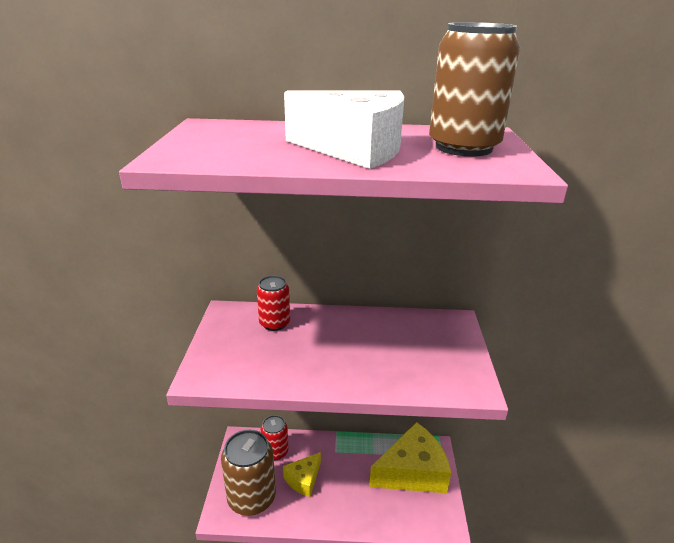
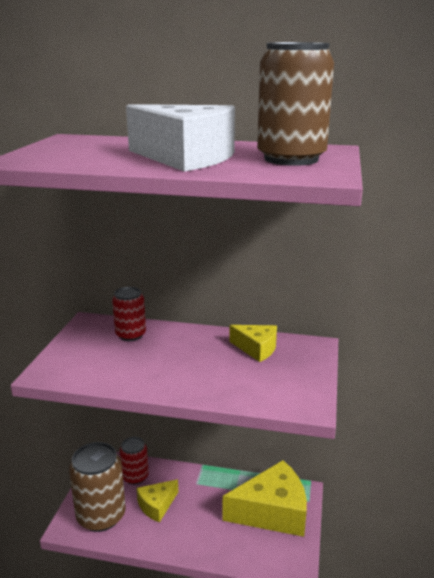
camera: 10 degrees right, 5 degrees down
none -> yellow cheese [229,325,277,362]

